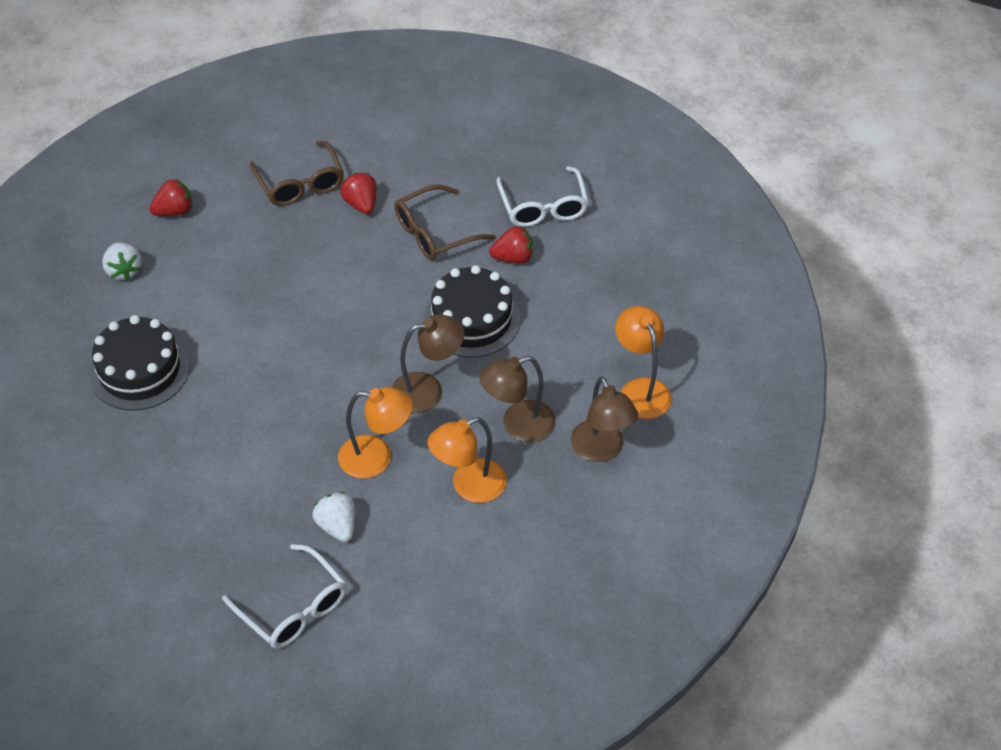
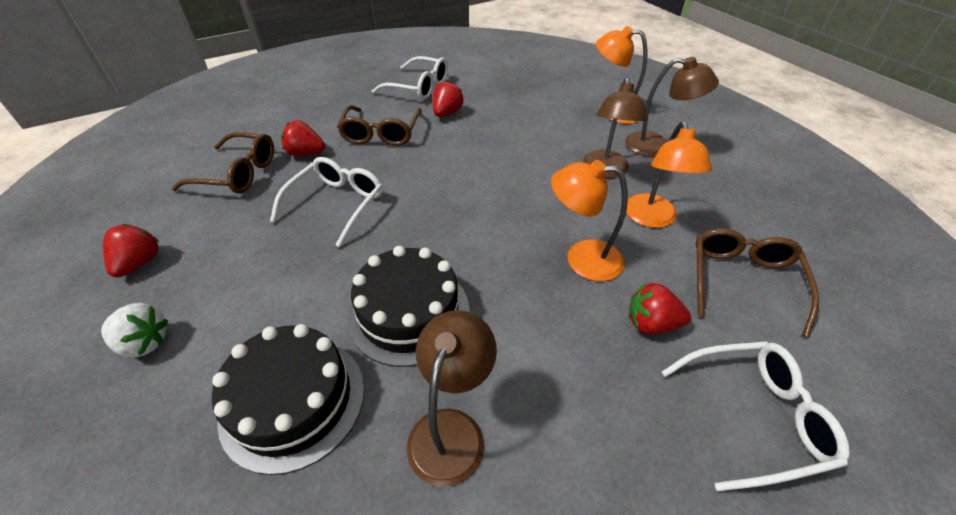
camera: 55 degrees left, 5 degrees down
white strawberry [312,492,355,542] -> red strawberry [629,283,691,334]
orange lamp [338,387,413,479] -> orange lamp turned 120 degrees counterclockwise [551,160,628,281]
brown lamp [392,314,464,413] -> brown lamp moved to [407,310,497,487]
black cake [424,265,521,357] -> black cake moved to [348,246,469,367]
none -> white glasses [270,157,383,247]
none -> brown glasses [695,228,819,337]

